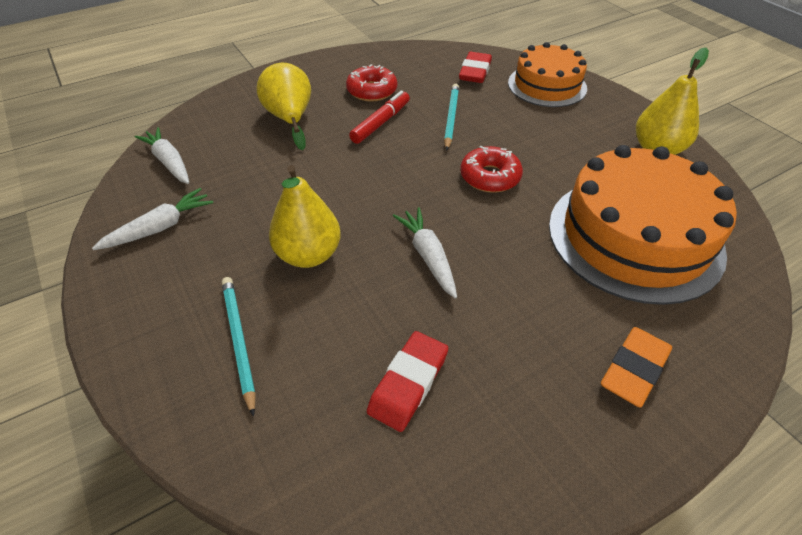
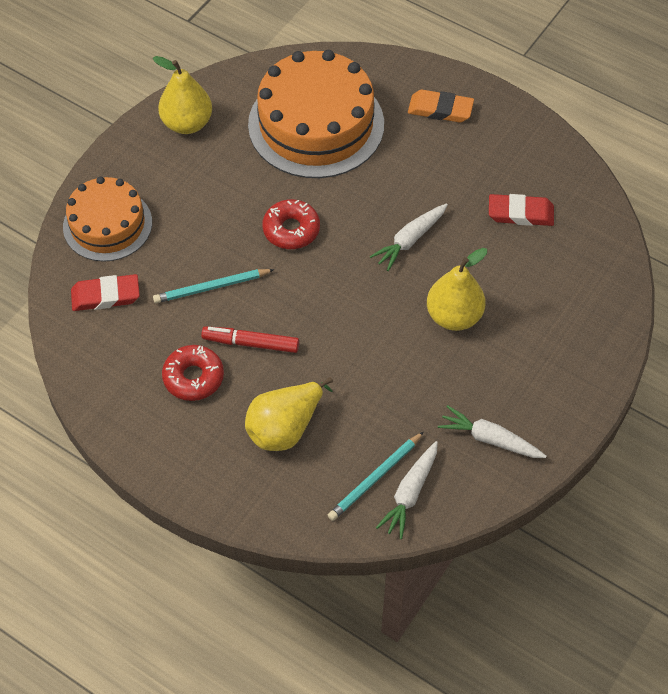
camera: 115 degrees left, 10 degrees up
turquoise pencil [222,277,256,417] -> turquoise pencil moved to [328,432,424,521]

